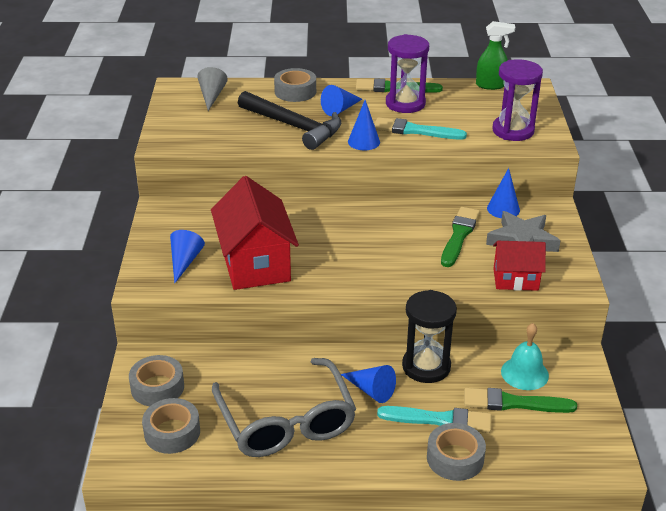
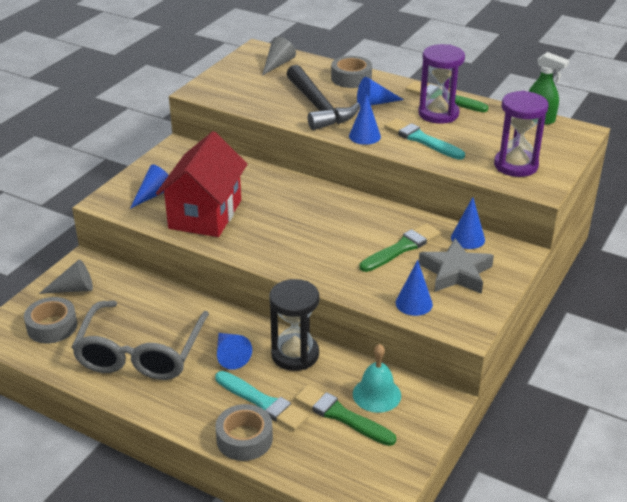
camera: 30 degrees right, 0 degrees up
grey tape [129,355,184,406] -> grey cone [39,259,93,294]
red house [493,241,546,291] -> blue cone [396,260,433,316]

